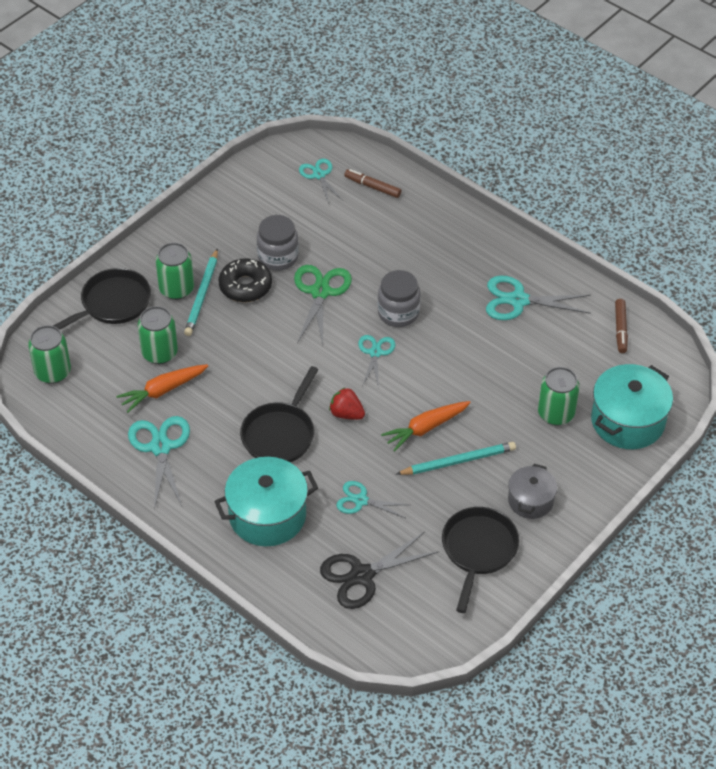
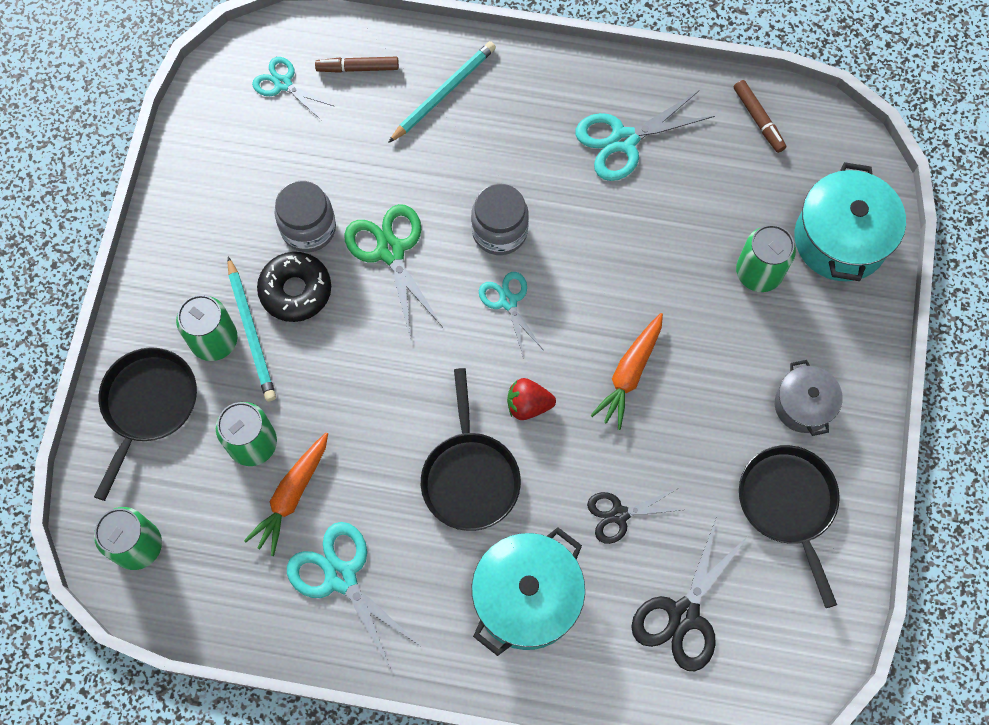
camera: 30 degrees left, 20 degrees up
turquoise scissors [336,481,409,518] -> black scissors [587,489,681,544]
turquoise pencil [396,442,516,475] -> turquoise pencil moved to [388,41,496,143]

